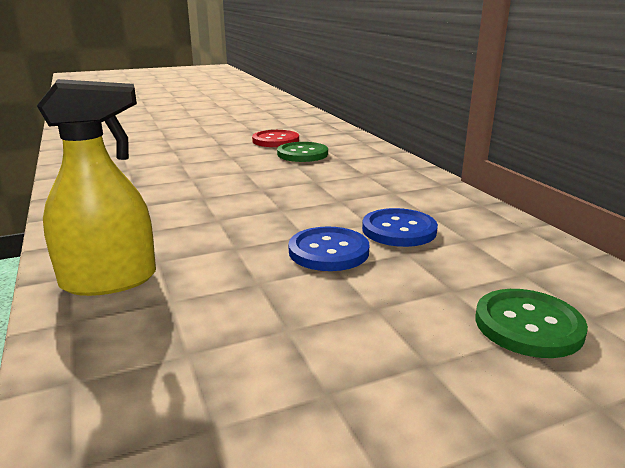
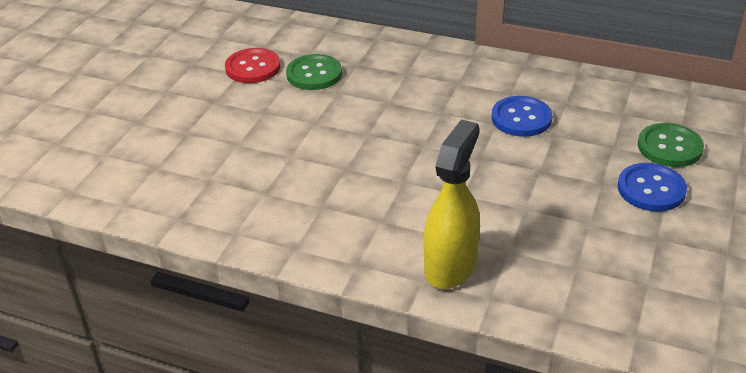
camera: 45 degrees left, 15 degrees up
blue button [289,227,369,271] -> blue button moved to [618,163,687,212]

